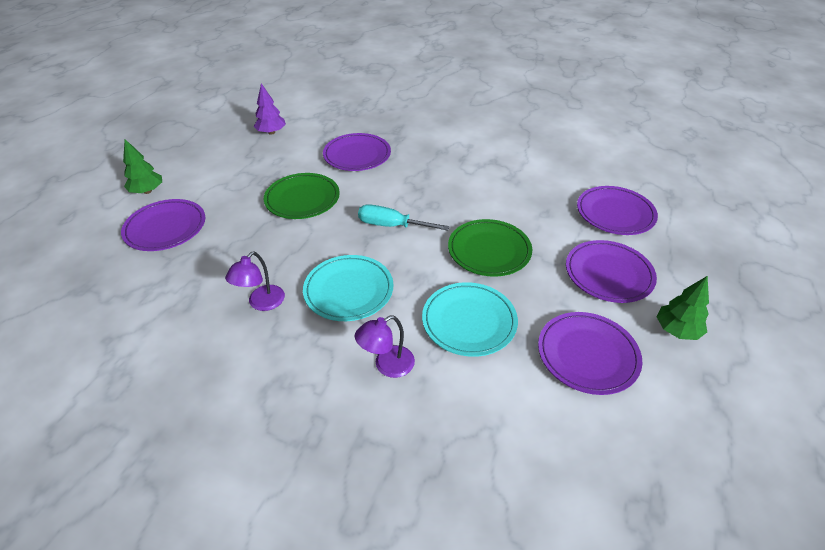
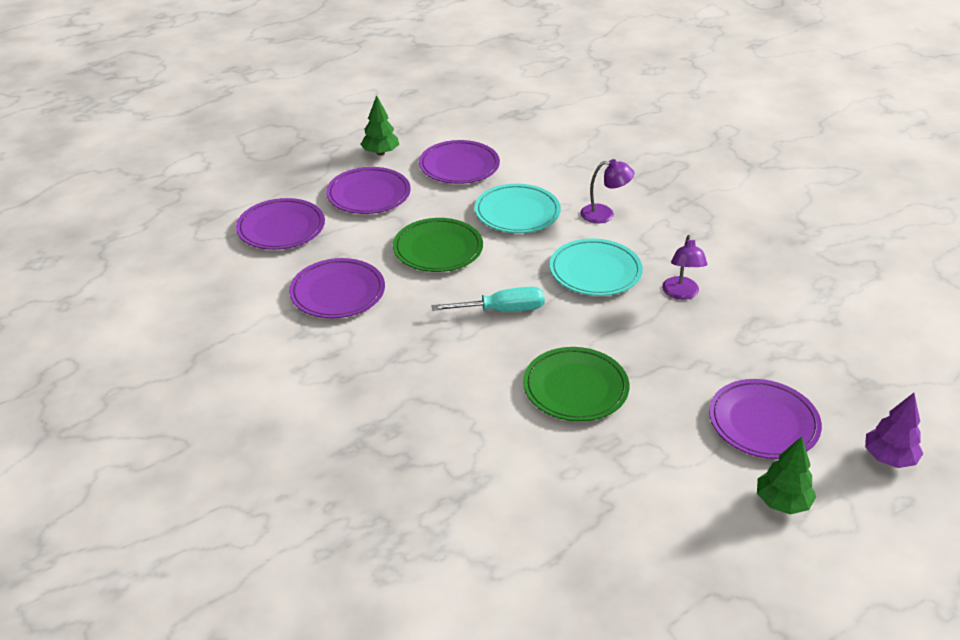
camera: 145 degrees left, 5 degrees down
purple lamp [225,251,285,311] -> purple lamp turned 120 degrees clockwise [662,235,707,300]
purple tree [254,83,286,135] -> purple tree moved to [865,393,923,468]
purple plate [323,133,391,171] -> purple plate moved to [289,258,385,318]
turquoise screwdriver [358,204,449,231] -> turquoise screwdriver turned 60 degrees counterclockwise [432,287,545,312]

